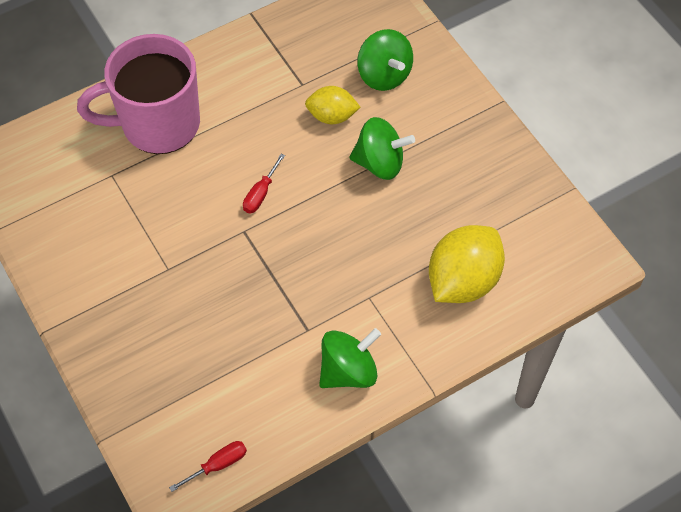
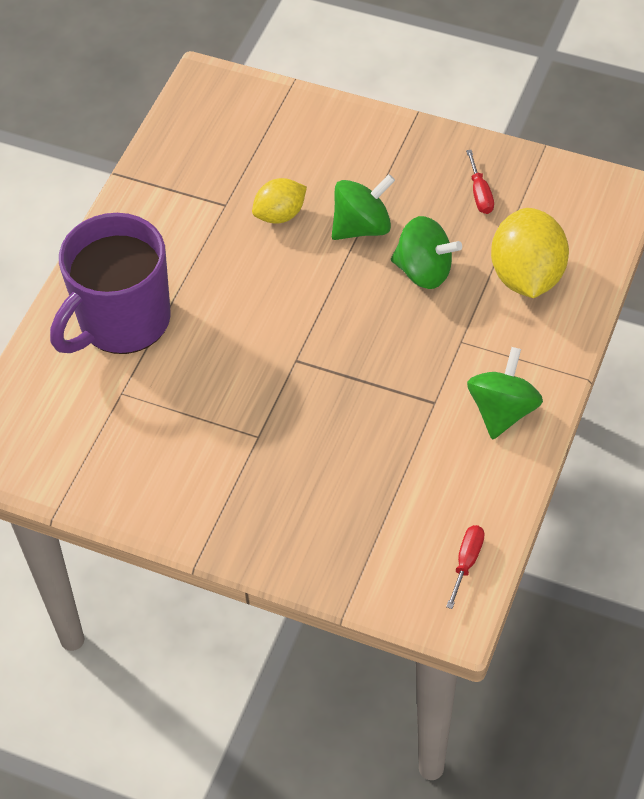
camera: 35 degrees left, 5 degrees down
pink mug [77,34,200,154] -> purple mug [50,213,171,354]
red screwdriver [243,154,285,213] -> red screwdriver moved to [466,150,494,214]
green spinning top [357,29,413,91] -> green spinning top moved to [391,216,462,289]

